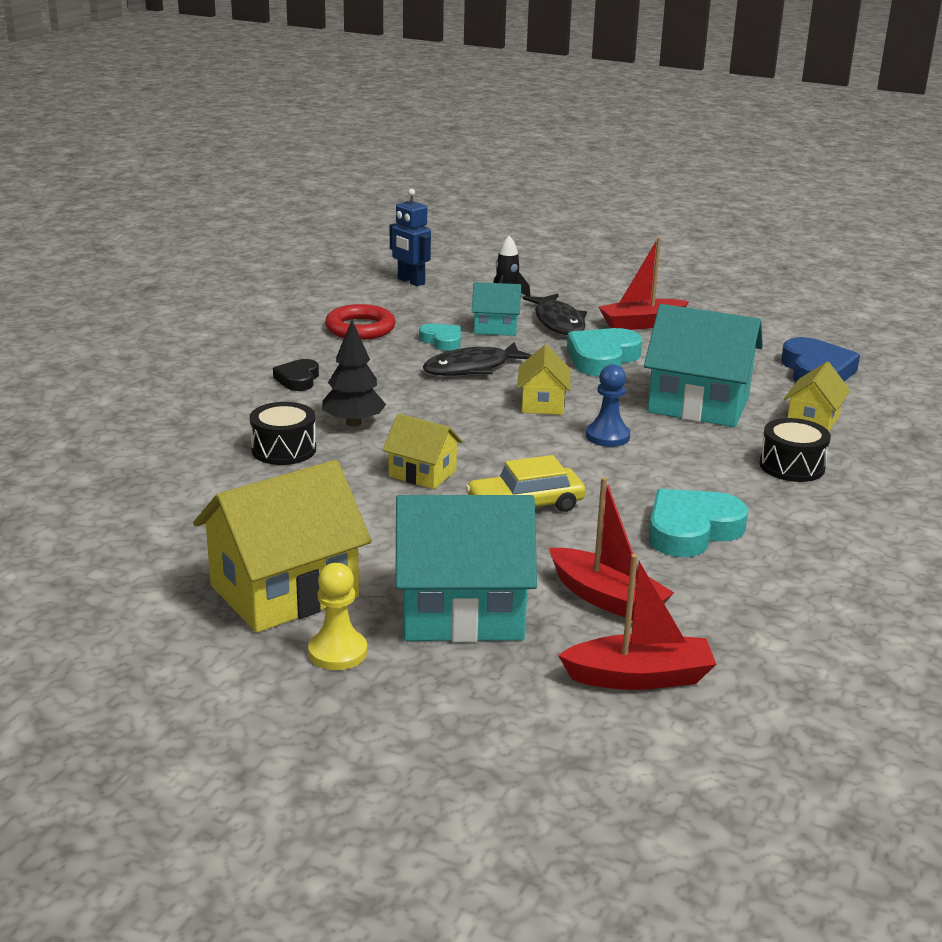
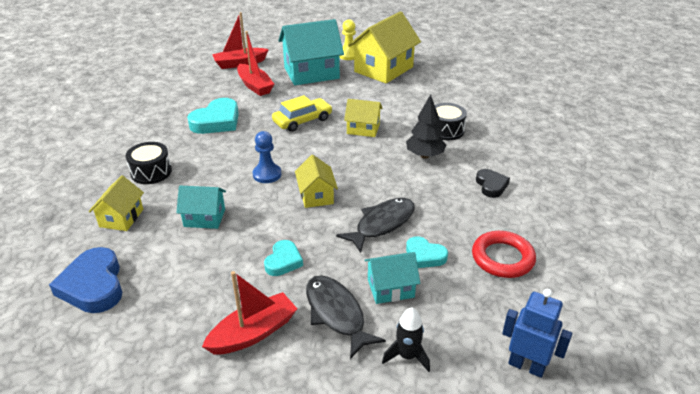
camera: 165 degrees right, 10 degrees up
red boat [549,477,674,621] -> red boat turned 150 degrees counterclockwise [237,31,274,96]
turquoise heart [567,328,642,376] -> turquoise heart [264,240,303,276], size x0.59
turquoise house [644,304,763,427] -> turquoise house [176,186,226,229], size x0.53

